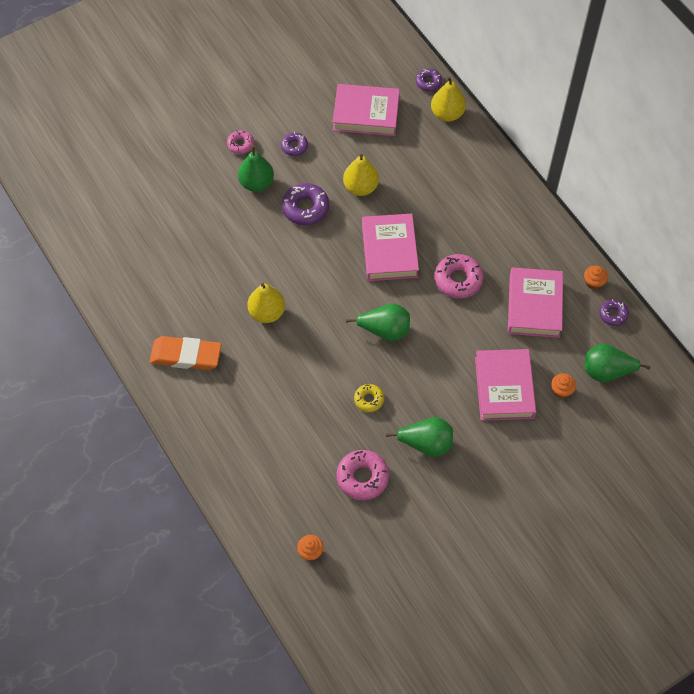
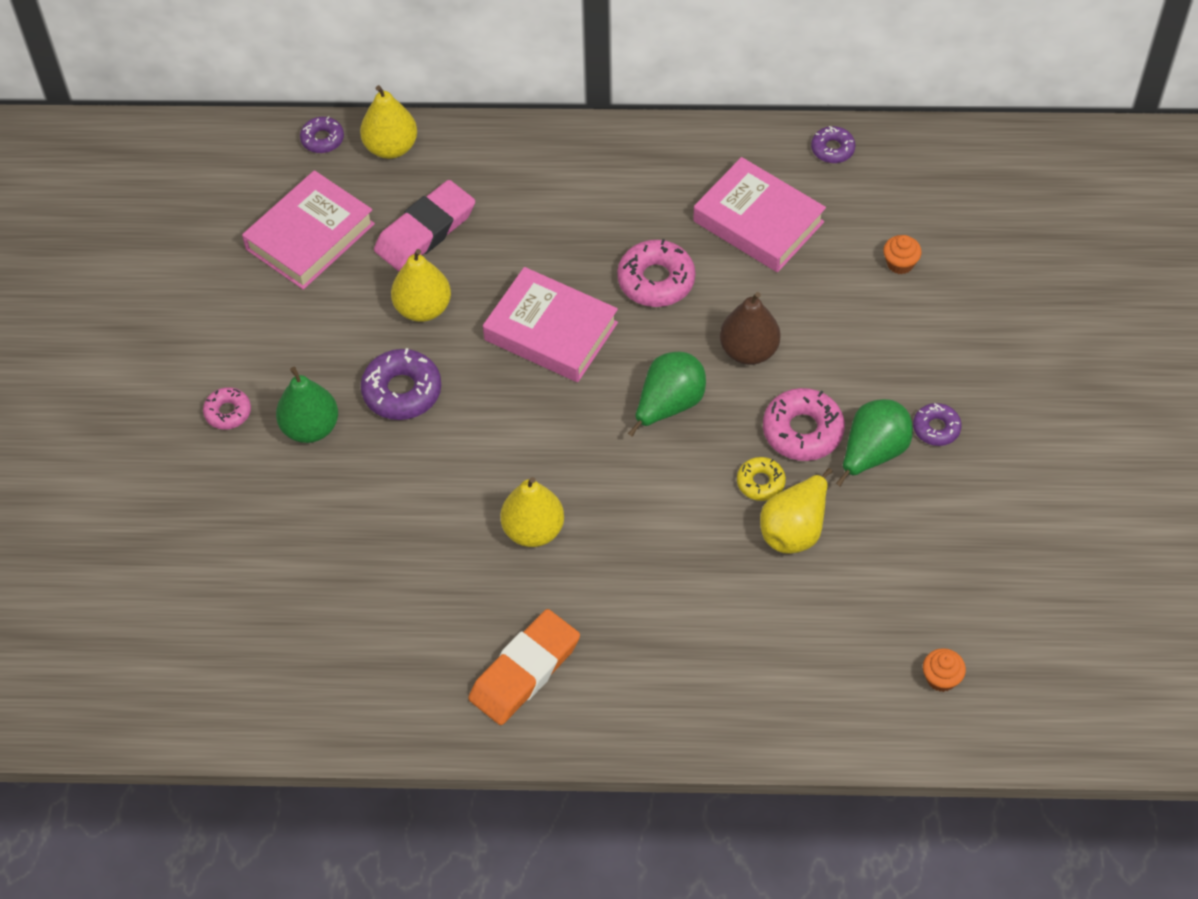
camera: 55 degrees left, 5 degrees down
purple donut [281,132,308,156] -> purple donut moved to [913,403,962,446]
pink donut [336,450,389,500] -> pink donut moved to [763,388,845,461]
pink book [475,349,536,421] -> none
orange cupcake [584,265,608,290] -> none
green pear [585,344,650,382] -> none
none -> pink eraser [374,180,475,271]
none -> brown pear [720,292,780,365]
none -> yellow pear [760,468,832,554]

